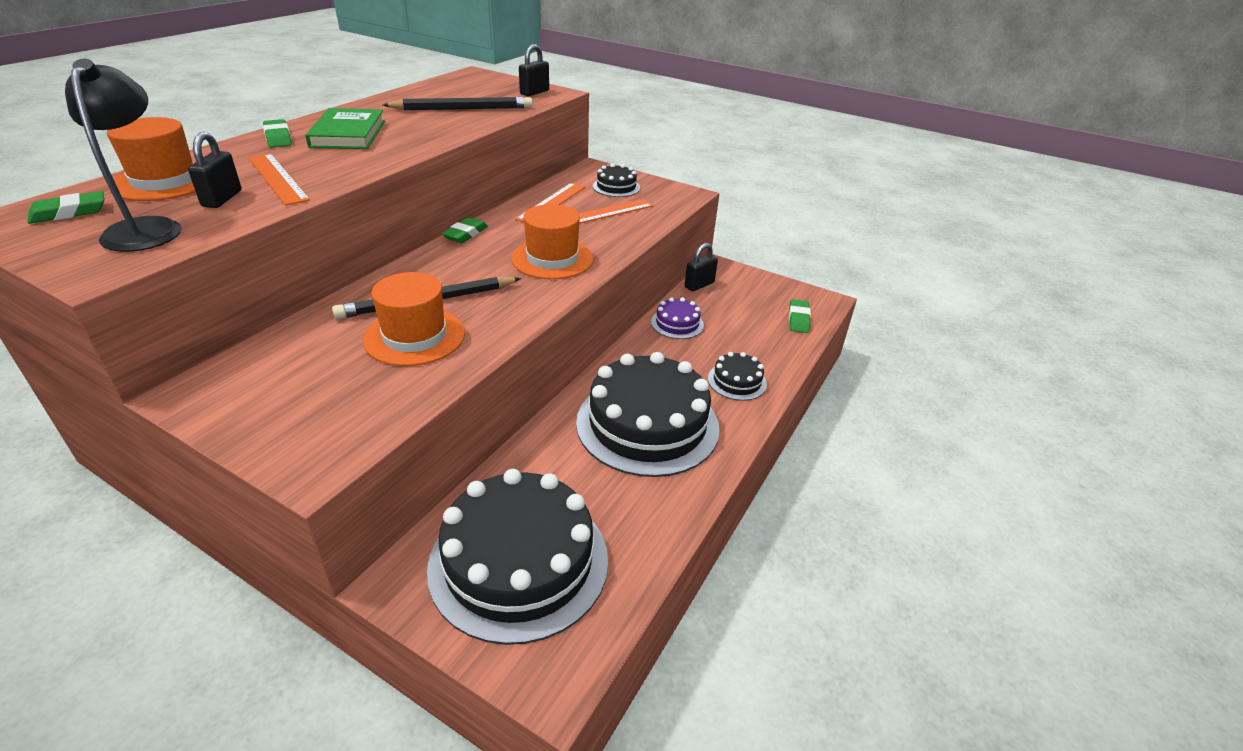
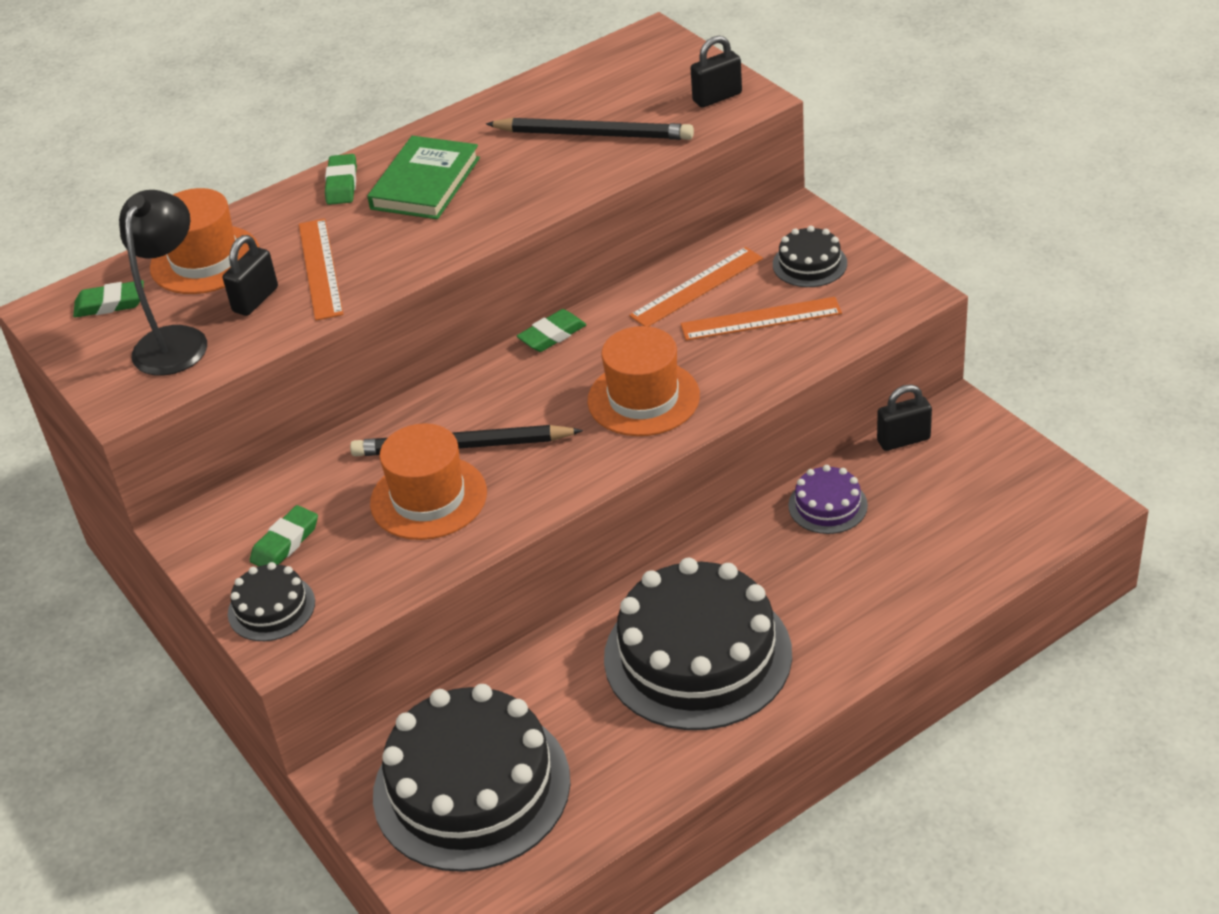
camera: 30 degrees right, 5 degrees up
black cake [708,352,767,401] -> black cake moved to [228,562,315,641]
green eraser [789,299,811,333] -> green eraser moved to [250,505,318,566]

